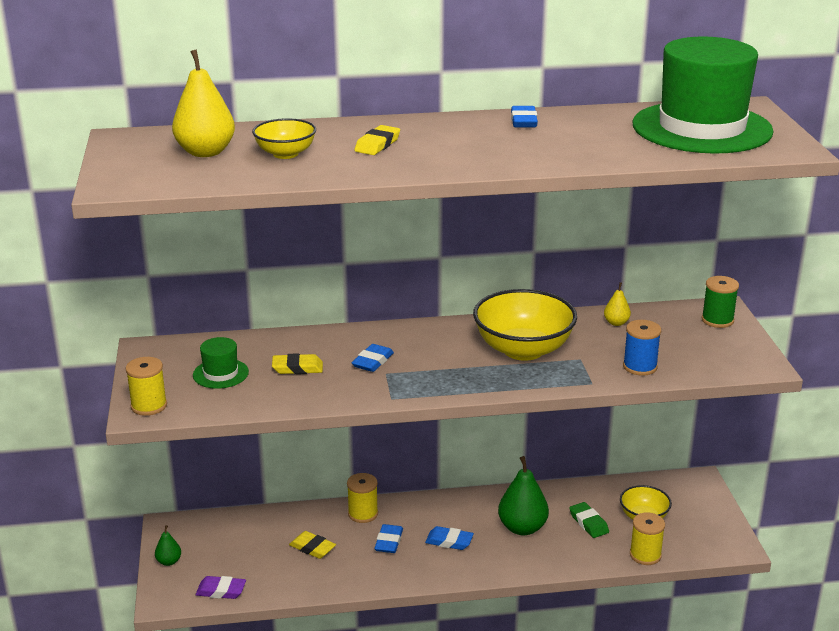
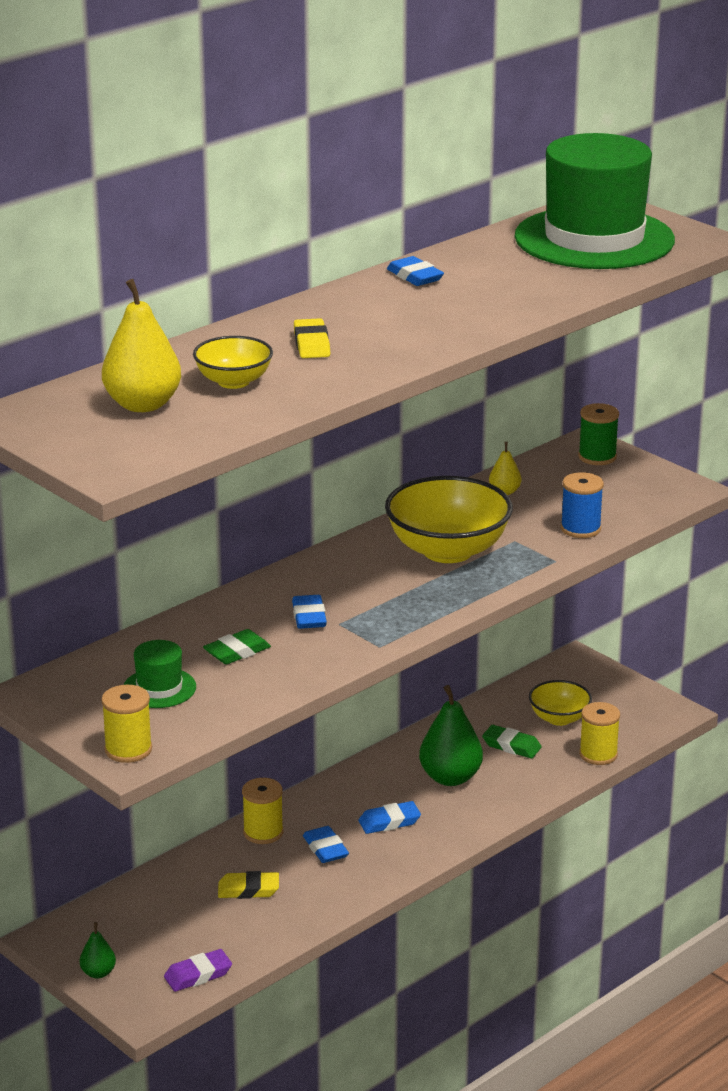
camera: 35 degrees left, 0 degrees up
yellow eraser [272,353,323,374] -> green eraser [203,629,271,664]

